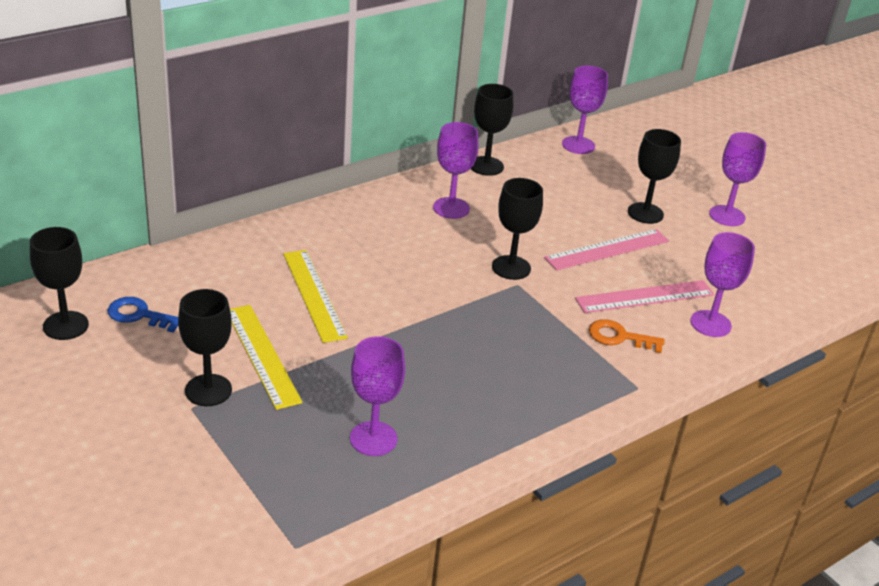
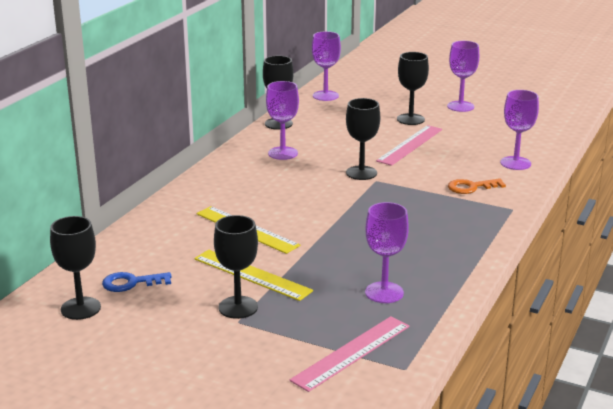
camera: 25 degrees left, 10 degrees down
pink ruler [575,280,714,313] -> pink ruler moved to [289,316,410,392]

